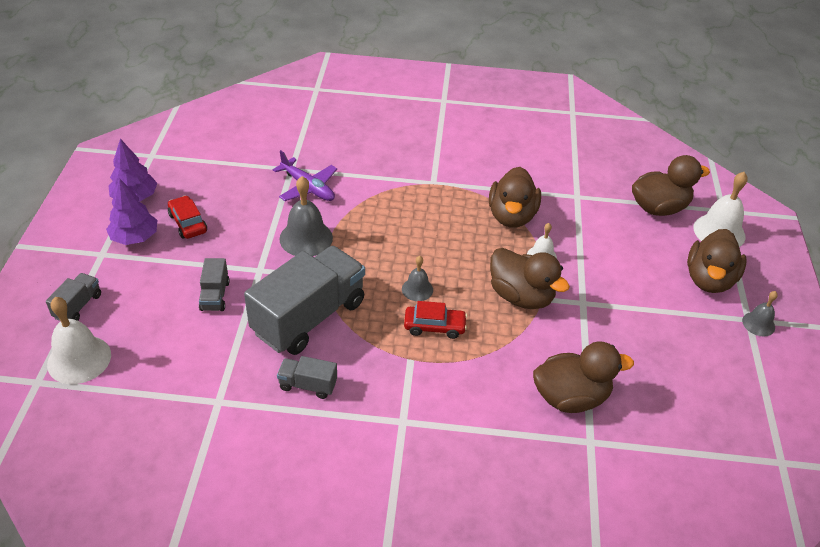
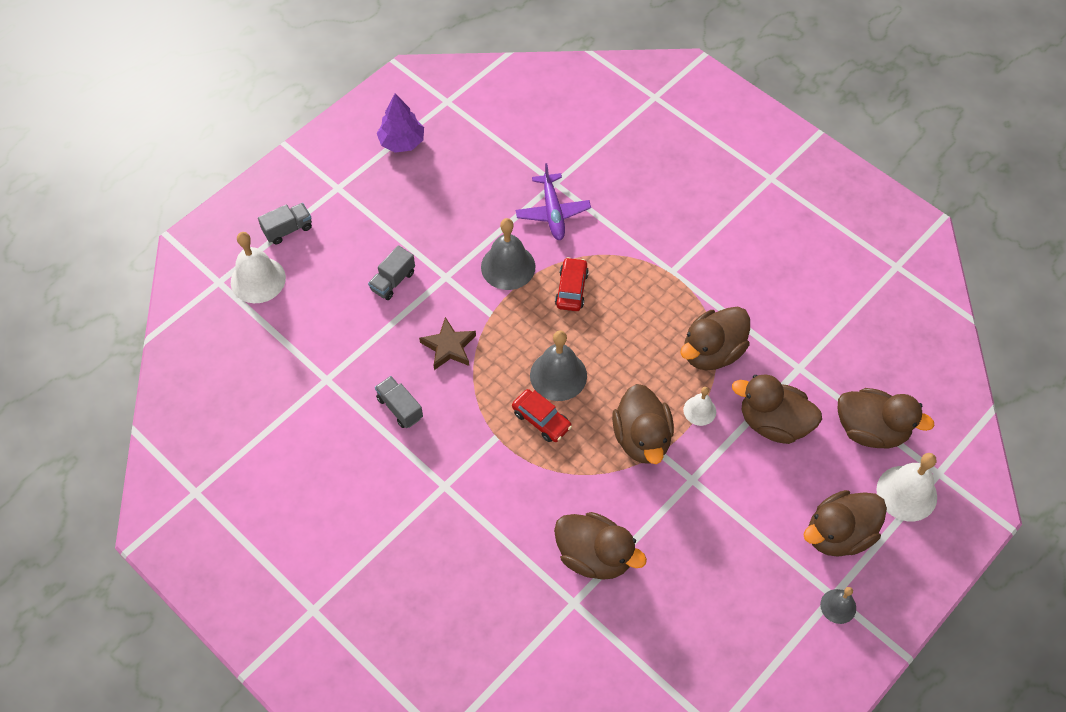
camera: 40 degrees right, 15 degrees up
purple tree [106,178,157,245] -> none
red car [168,196,207,239] -> red car moved to [555,257,589,311]
grey truck [244,246,365,355] -> brown star [419,317,476,370]
grey bell [402,256,433,301] -> grey bell [530,331,587,401], size x1.77
none -> brown duck [732,374,822,444]

